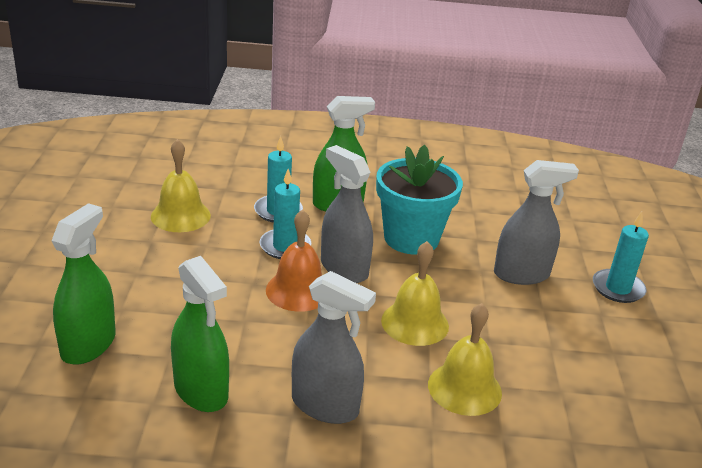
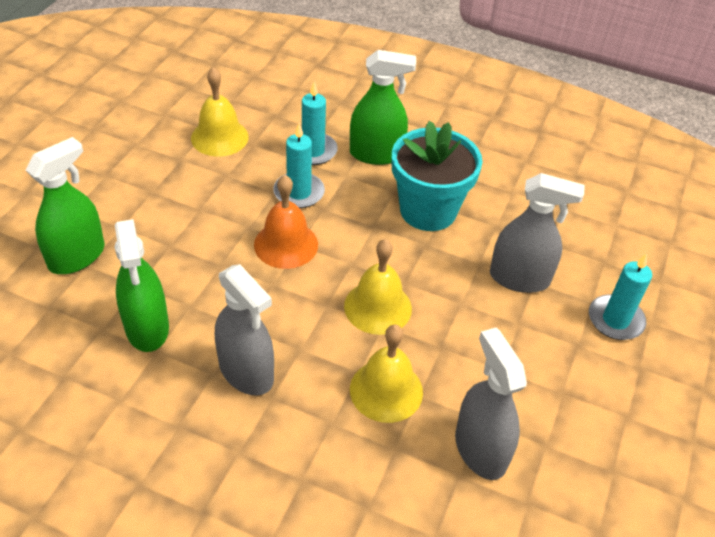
camera: 20 degrees right, 15 degrees up
grey spray bottle [321,145,373,283] -> grey spray bottle moved to [455,328,527,480]

